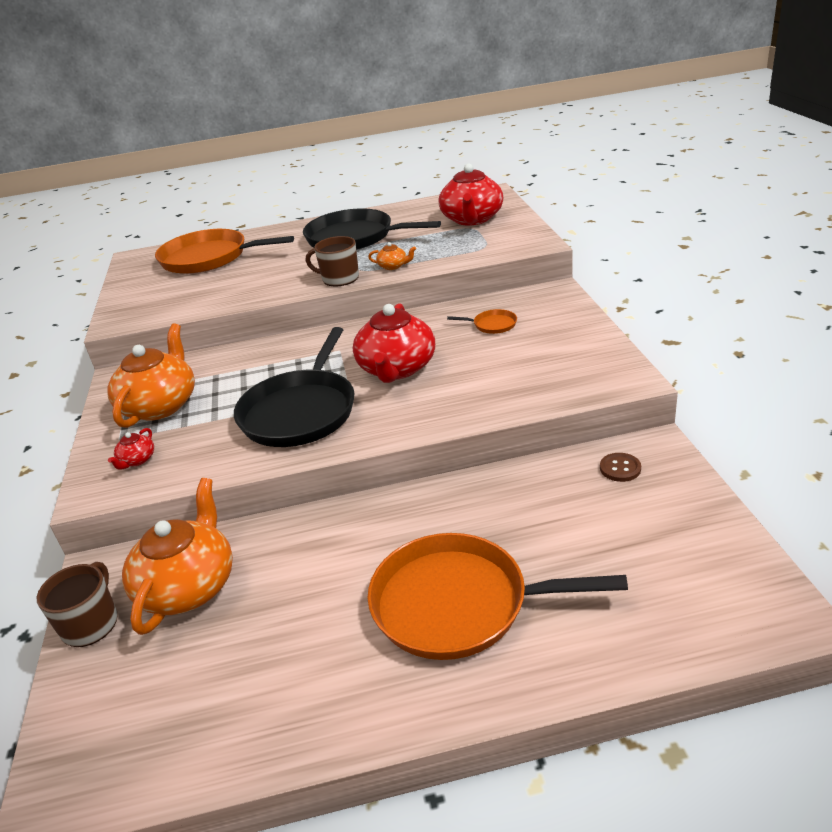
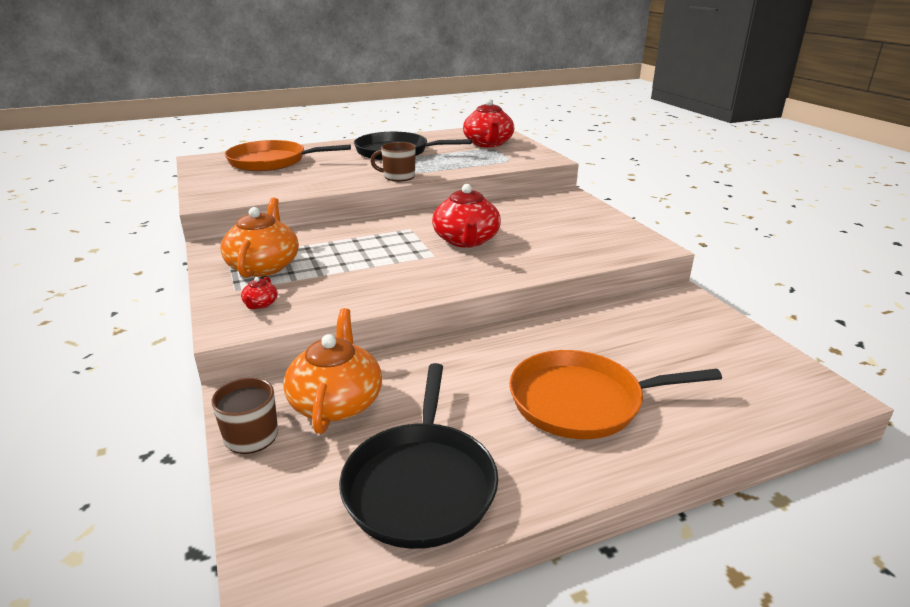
camera: 15 degrees left, 5 degrees down
black pan [234,327,355,447] -> black pan moved to [339,363,498,549]
orange teapot [368,242,416,270] -> none
orange pan [447,309,517,334] -> none
brown button [600,453,641,482] -> none

